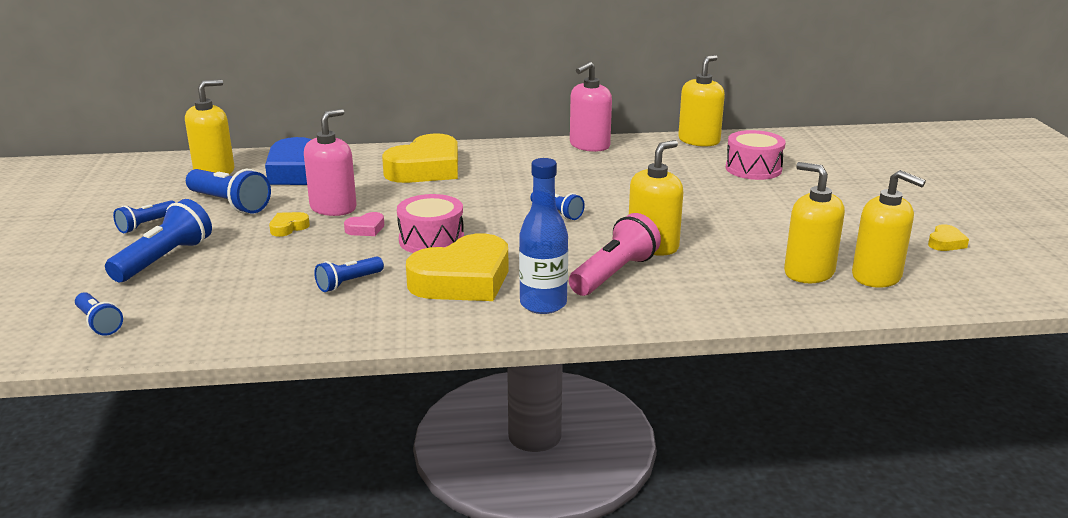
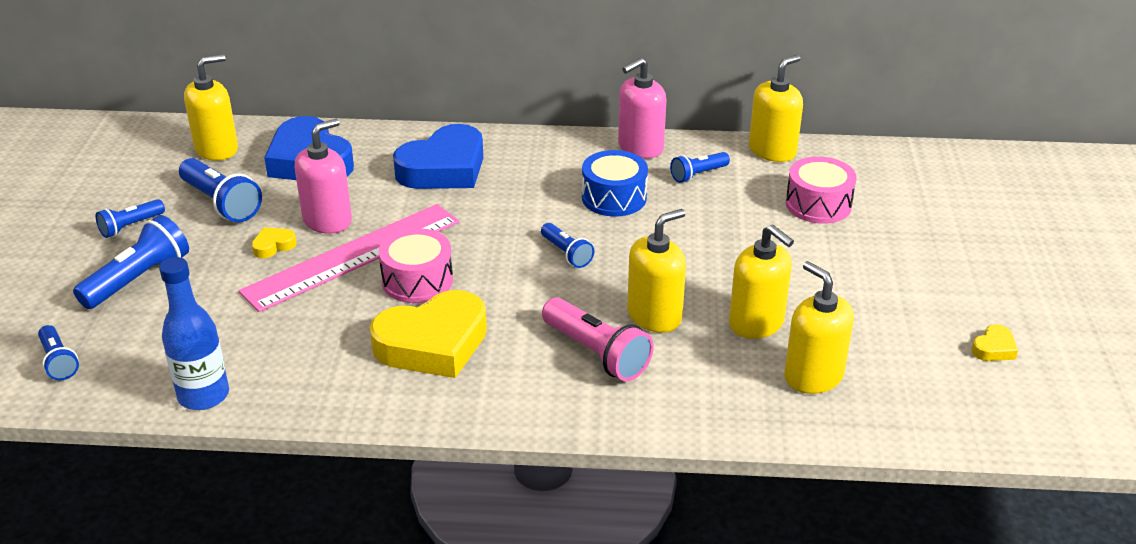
camera: 10 degrees right, 10 degrees up
blue flashlight [314,256,384,292] -> blue flashlight moved to [670,152,730,183]
pink heart [344,212,384,236] -> pink ruler [239,204,459,312]
yellow heart [382,133,458,183] -> blue heart [393,124,483,189]
blue bottle [519,158,568,314] -> blue bottle moved to [159,257,229,410]
pink flashlight [569,213,661,296] -> pink flashlight turned 90 degrees clockwise [542,297,654,381]
yellow soap dispenser [852,170,926,288] -> yellow soap dispenser moved to [729,225,794,339]
none -> blue drum [582,150,648,217]

